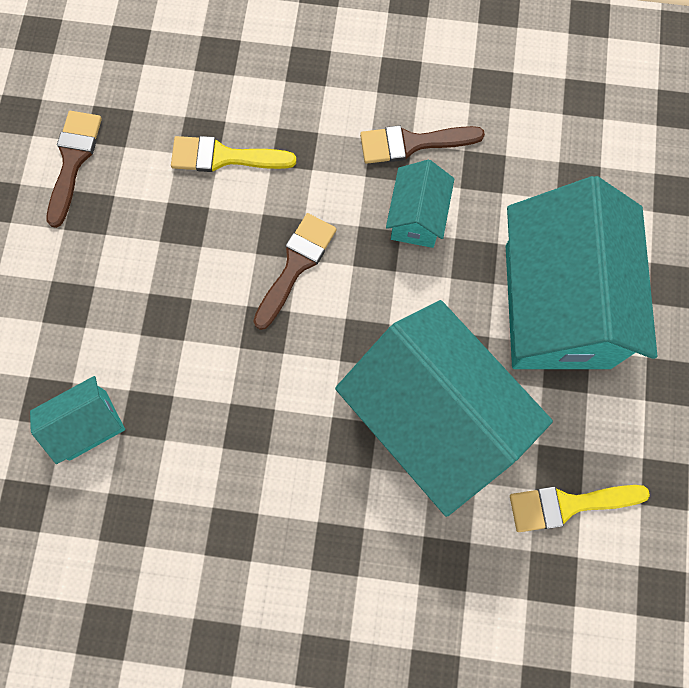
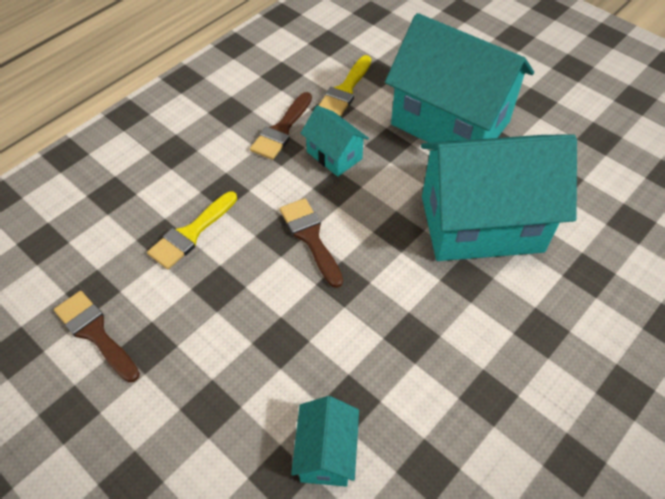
camera: 55 degrees left, 20 degrees down
yellow brush [510,485,650,532] -> yellow brush moved to [318,55,371,117]

